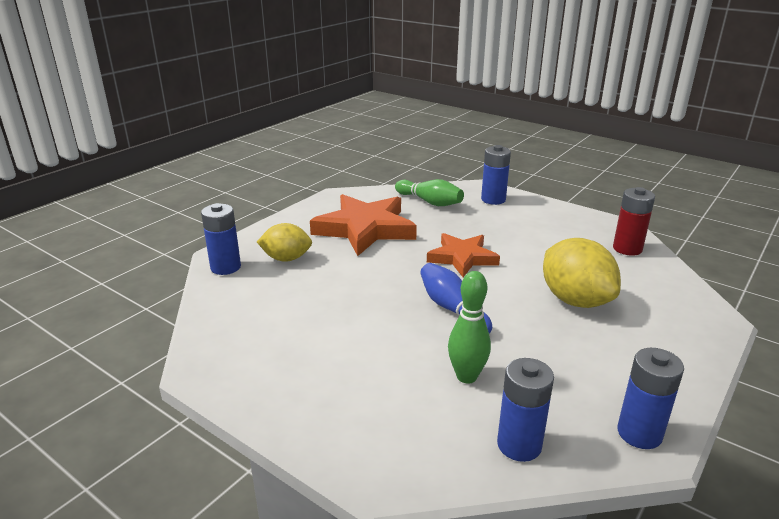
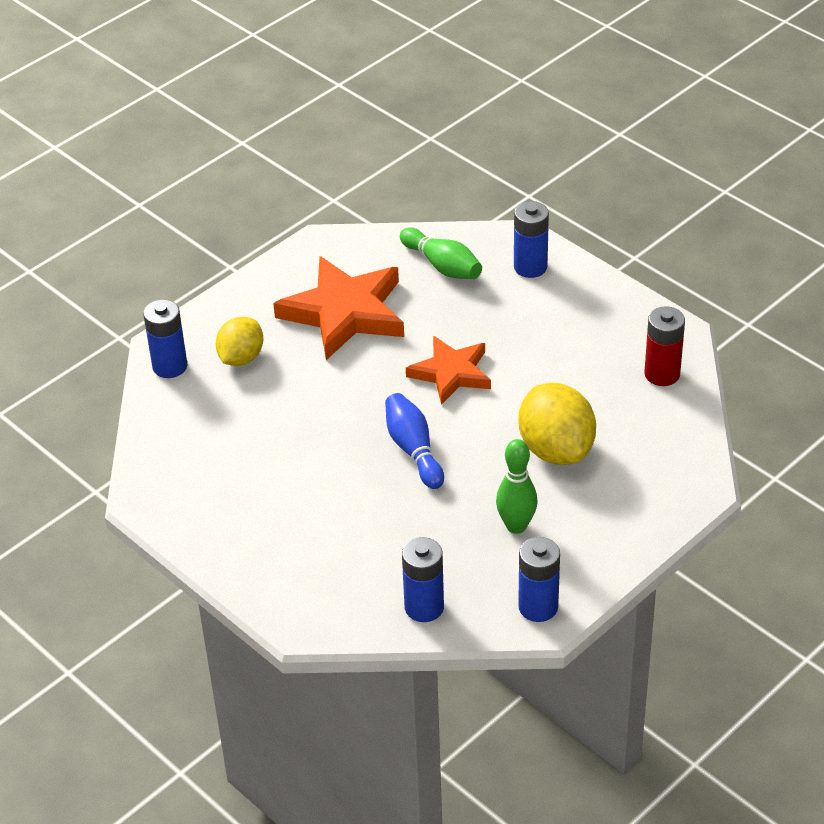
camera: 10 degrees right, 15 degrees up
yellow lemon [257,223,312,262] -> yellow lemon turned 75 degrees counterclockwise [216,317,263,366]
green bowling pin [448,271,491,384] -> green bowling pin moved to [496,439,538,534]

